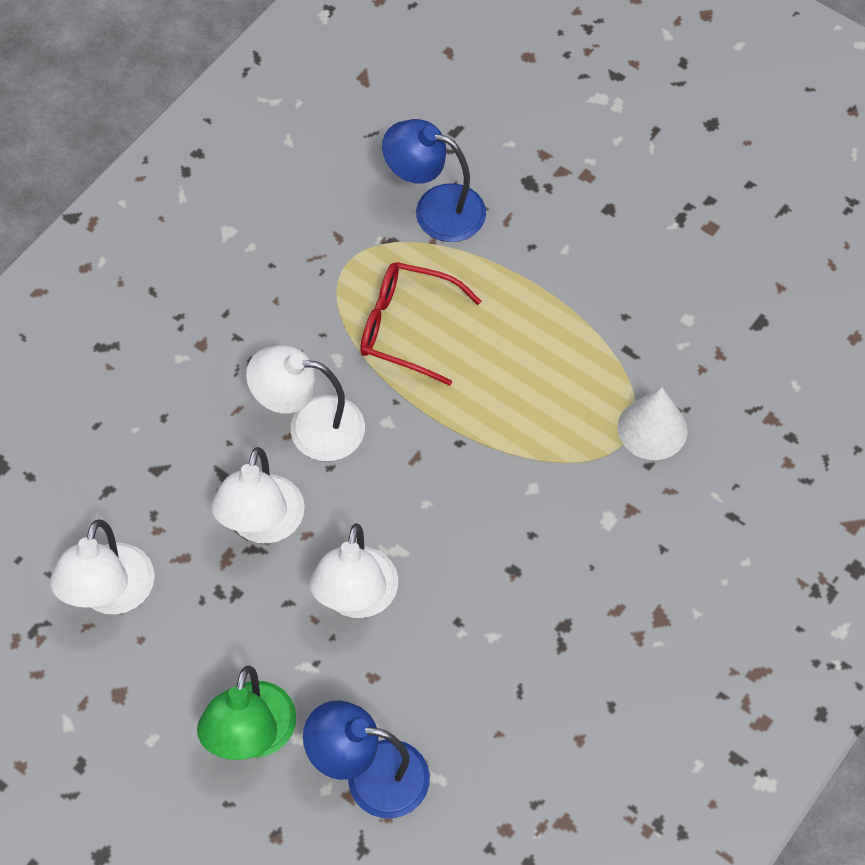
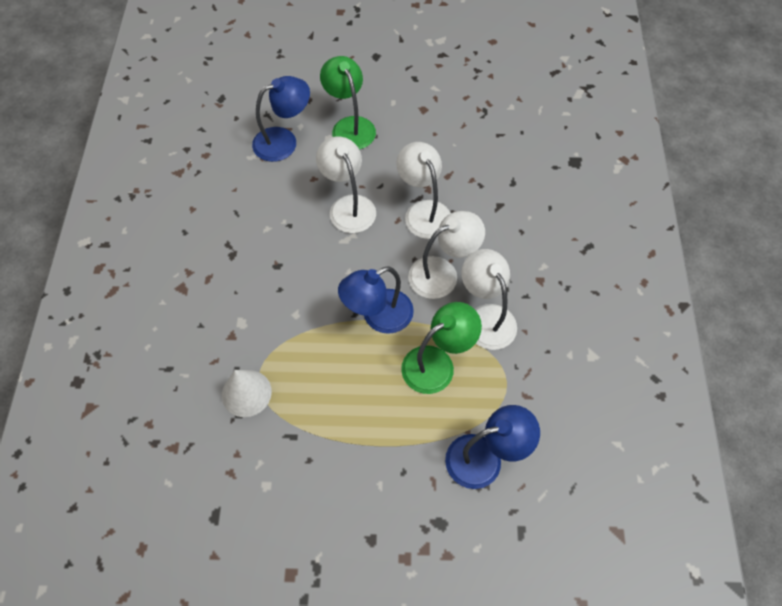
camera: 145 degrees right, 0 degrees up
white lamp [50,519,155,614] -> white lamp moved to [461,249,517,350]
red glasses [360,262,481,386] -> green lamp [401,302,482,394]
none -> blue lamp [338,266,414,334]

